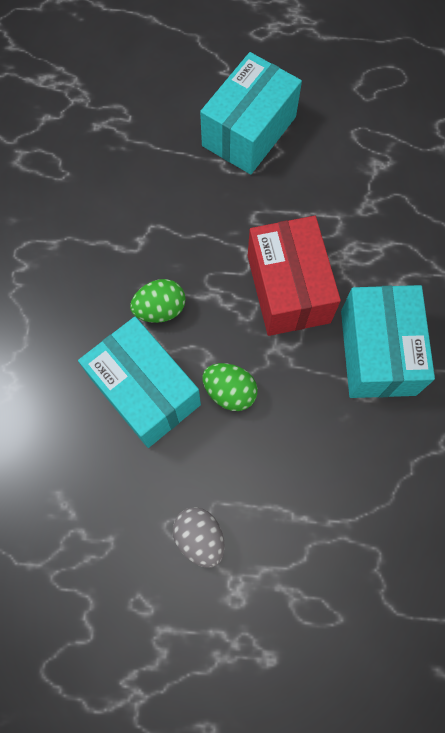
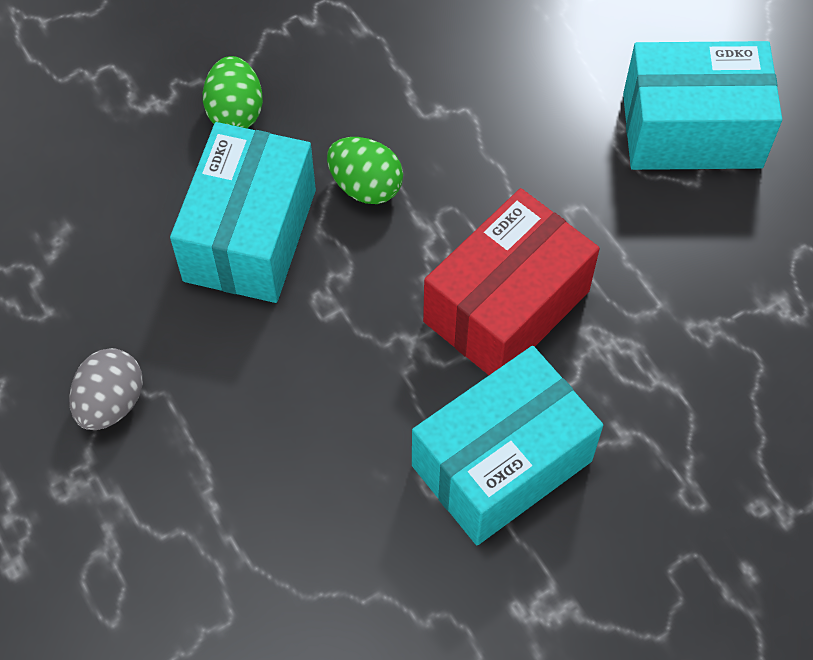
camera: 55 degrees right, 10 degrees down
green egg [203,363,258,411] -> green egg moved to [203,56,263,128]

